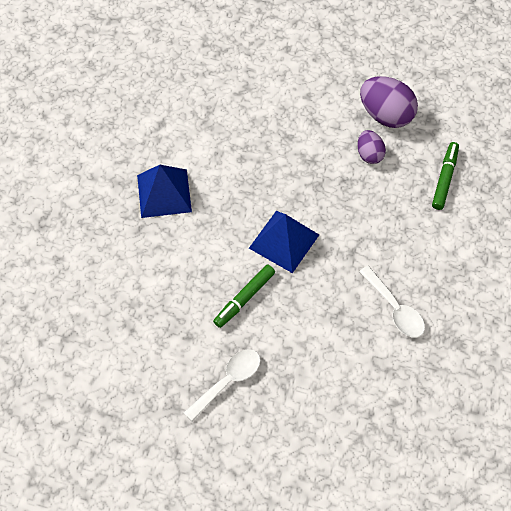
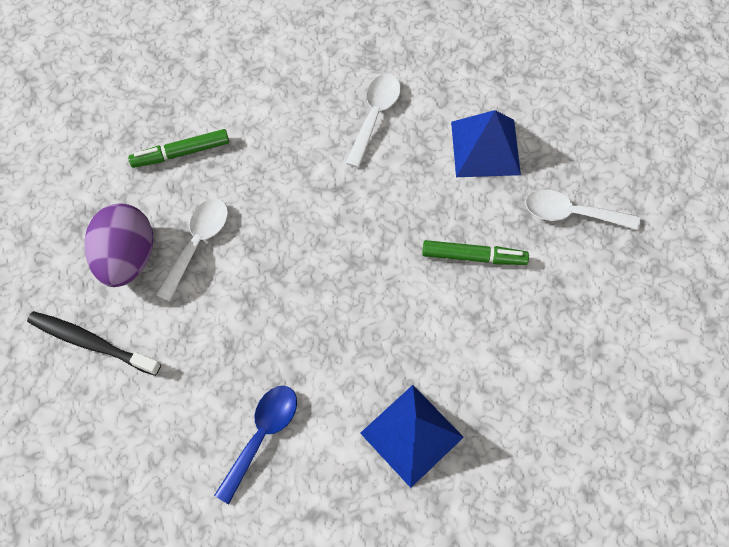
camera: 125 degrees left, 5 degrees up
blue pyramid [249,211,319,273] -> blue pyramid moved to [451,110,521,177]
purple egg [357,130,386,164] -> white spoon [156,198,228,302]
none -> black toothbrush [27,311,161,376]
none -> blue spoon [214,386,297,504]

